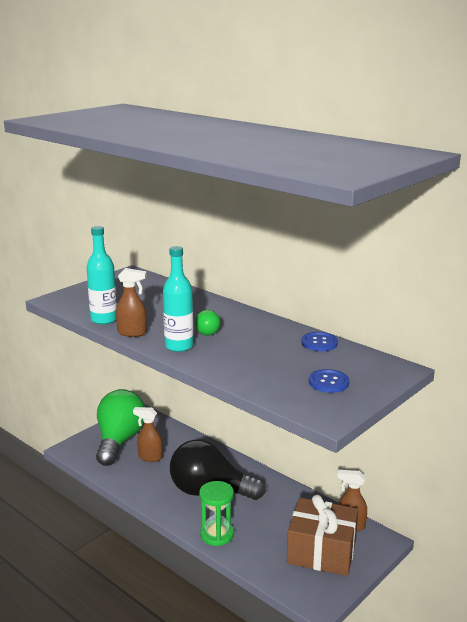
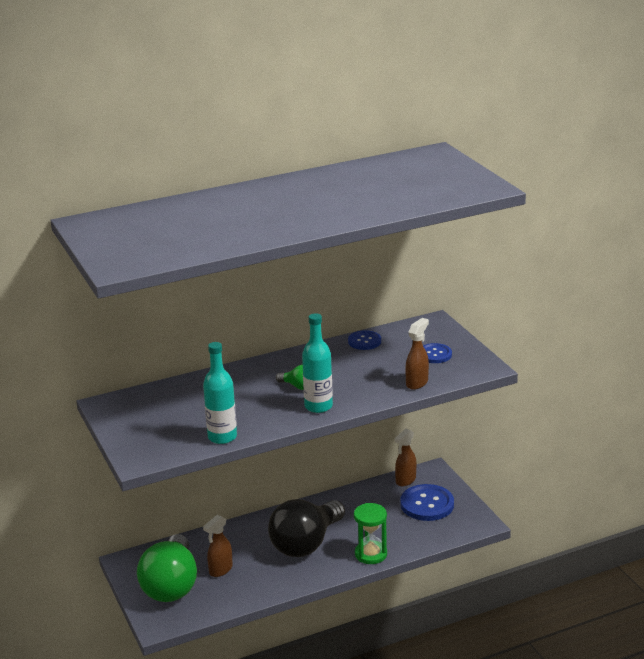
camera: 65 degrees left, 5 degrees up
green light bulb [96,389,145,466] -> green light bulb turned 120 degrees counterclockwise [137,534,197,602]
brown spray bottle [116,268,147,337] -> brown spray bottle moved to [405,318,429,390]
brown gift [287,495,359,576] -> blue button [400,484,454,521]

